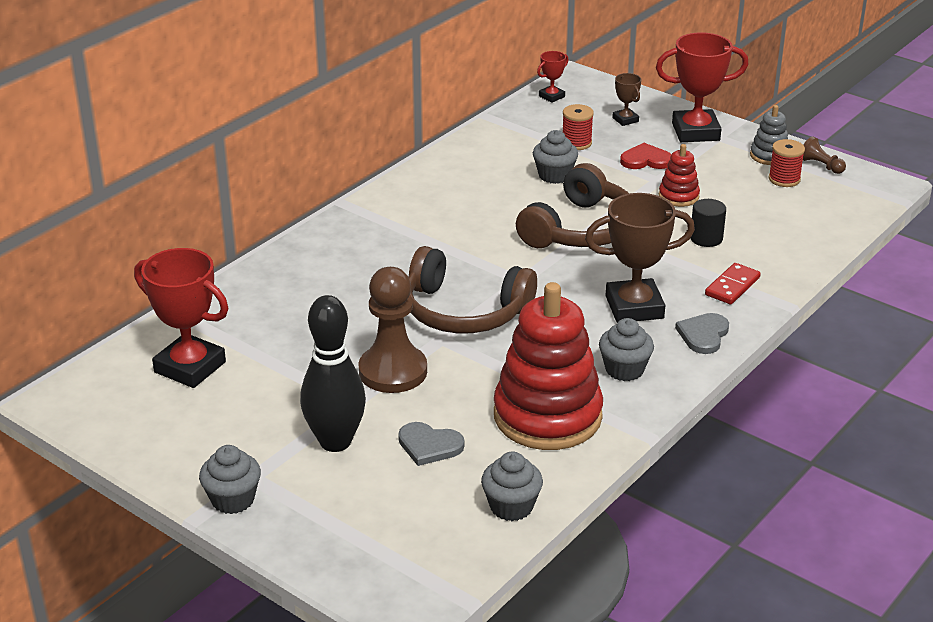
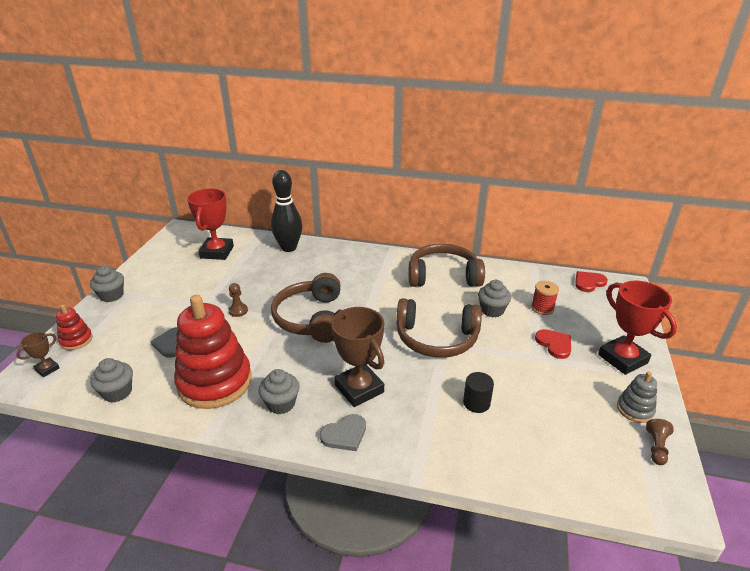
camera: 65 degrees right, 0 degrees up
black bowling pin [300,295,366,452] -> black bowling pin moved to [271,170,302,252]
brown pawn [358,267,427,393] -> brown pawn [229,283,248,317], size x0.46
red trophy [537,51,569,103] -> red heart [575,271,608,292]
brown trophy [612,73,641,126] -> brown trophy moved to [16,332,60,377]
red stacking toy [659,144,700,207] -> red stacking toy moved to [56,304,93,350]
grey heart [675,313,729,354] -> grey heart turned 150 degrees clockwise [320,414,366,451]
red domino [705,263,761,304] -> none
red spool [769,139,805,187] -> none
none -> brown headphones [409,244,485,287]

